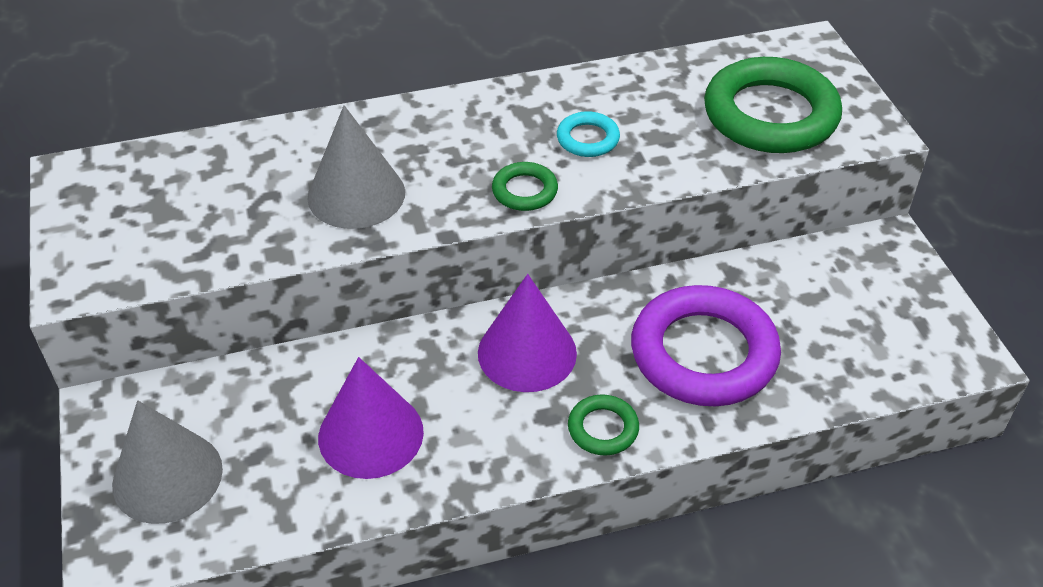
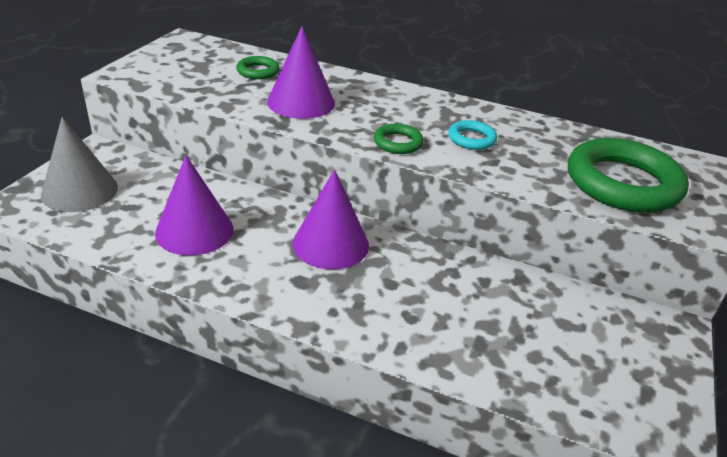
camera: 35 degrees right, 10 degrees down
grey cone [307,105,405,229] -> purple cone [267,26,335,119]
green ring [568,395,639,456] -> green ring moved to [236,56,280,79]
purple ring [631,285,781,406] -> none

